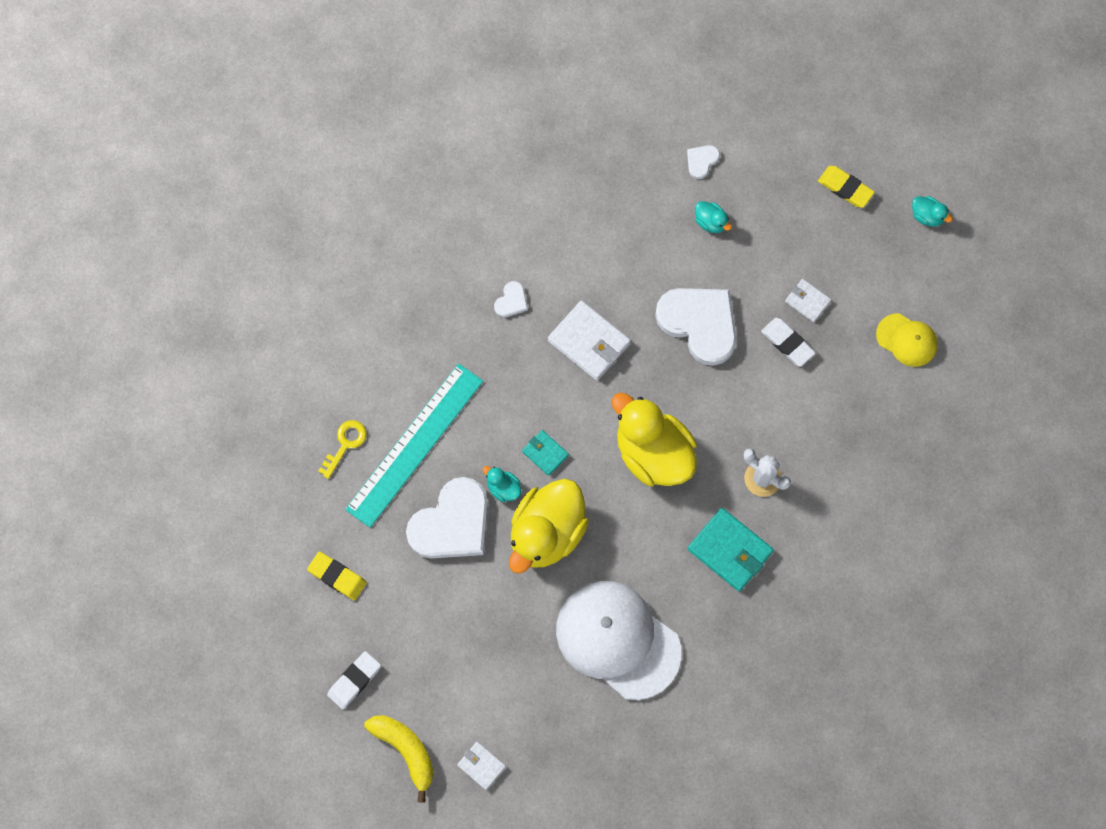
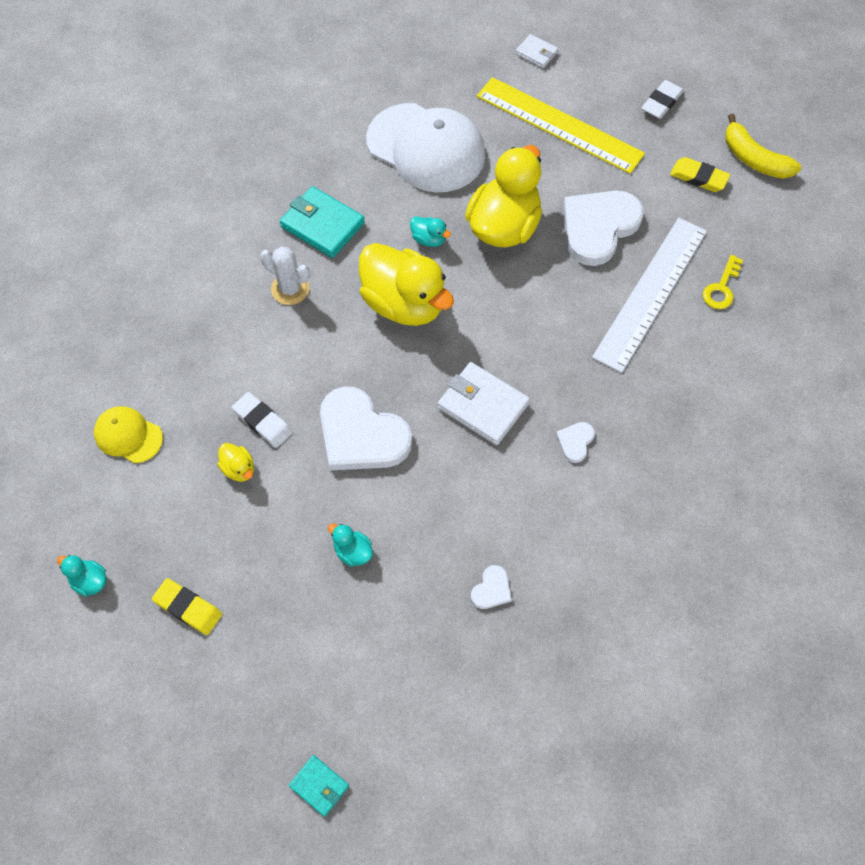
camera: 175 degrees right, 10 degrees down
turquoise ruler [345,364,483,528] -> white ruler [592,218,707,373]
yellow banana [364,715,434,803] -> yellow banana moved to [725,114,801,179]
turquoise duck [482,466,521,502] -> turquoise duck moved to [410,216,451,247]
turquoise wallet [522,430,569,476] -> turquoise wallet moved to [289,755,349,817]
white heart [687,145,720,179] -> white heart moved to [471,565,512,609]
white wallet [785,279,831,322] -> yellow duck [217,443,254,482]
none -> yellow ruler [477,77,645,174]

